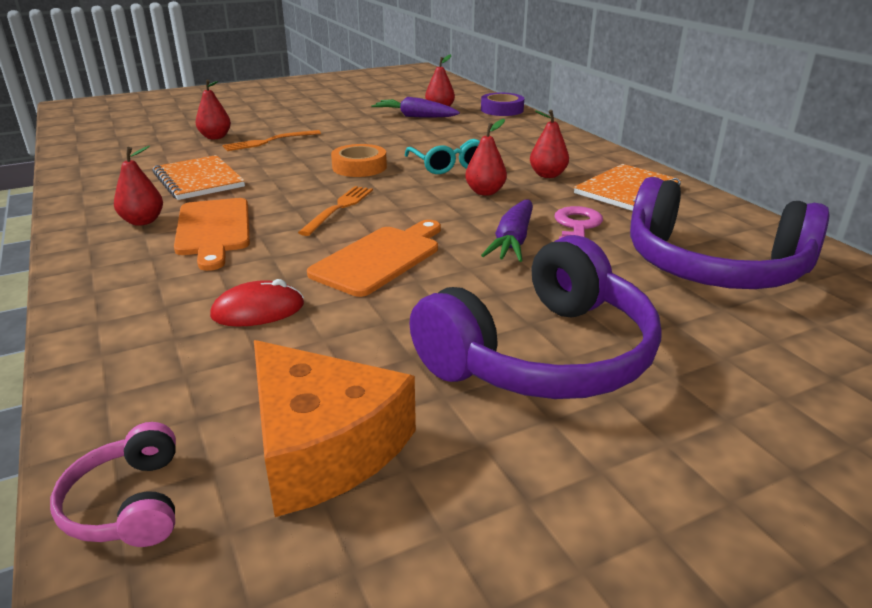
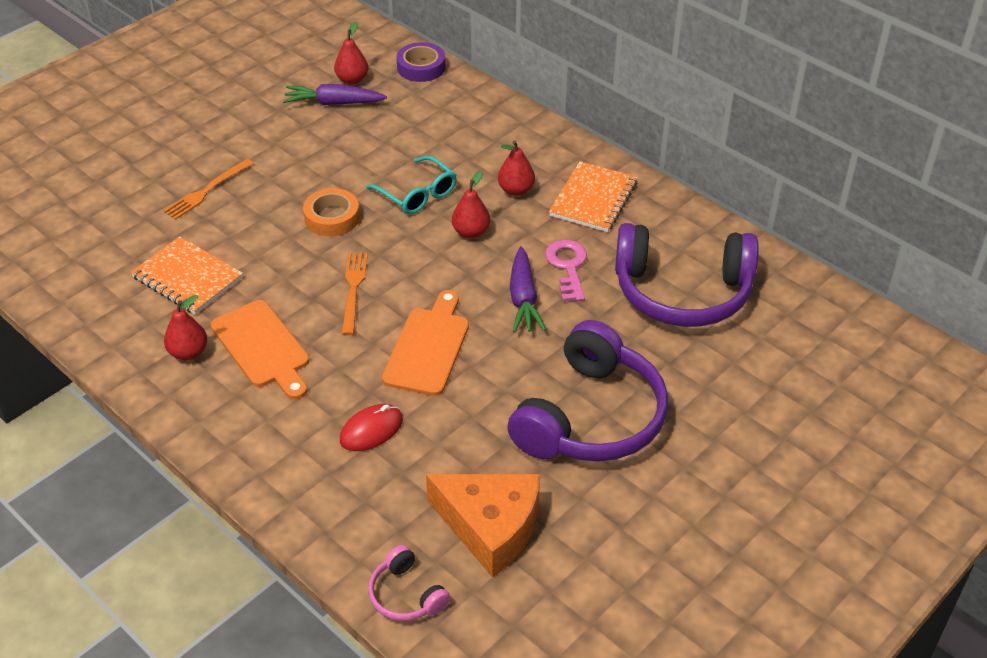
camera: 20 degrees left, 15 degrees up
red pear [196,80,231,139] -> none

